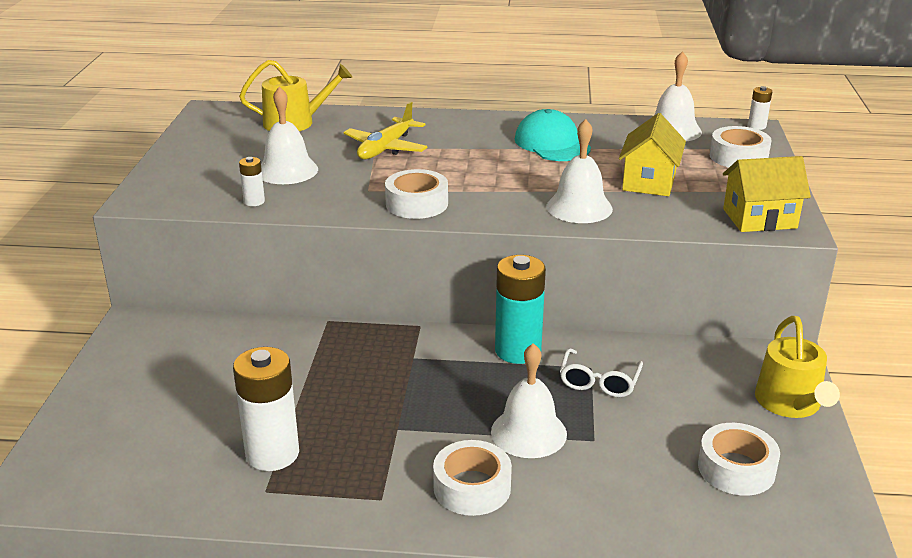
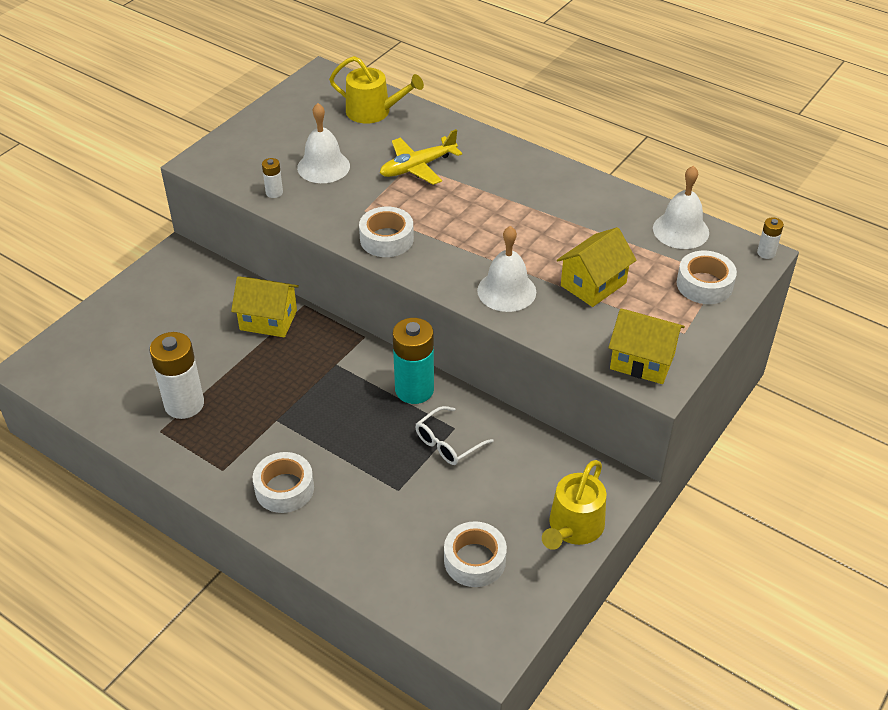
camera: 30 degrees right, 15 degrees up
white bell [491,343,567,458] -> none
turquoise cap [515,109,591,161] -> none
none -> yellow house [231,276,299,337]

